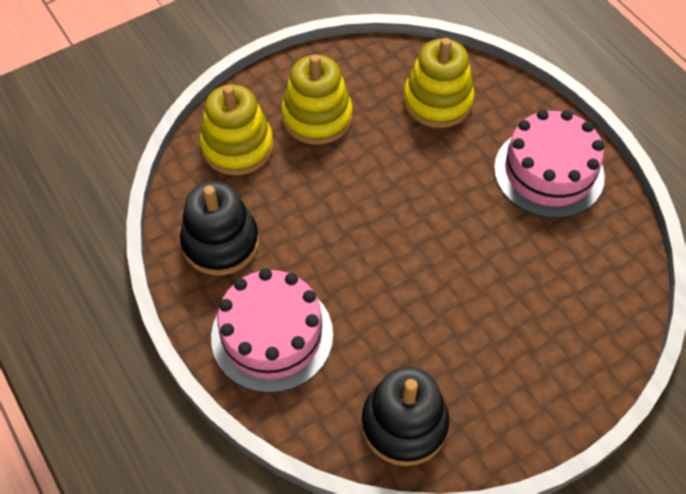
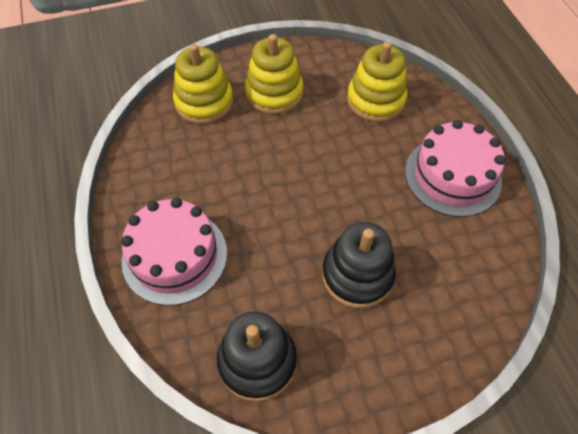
camera: 15 degrees right, 0 degrees up
black stacking toy [180,181,259,275] -> black stacking toy moved to [322,222,396,308]

